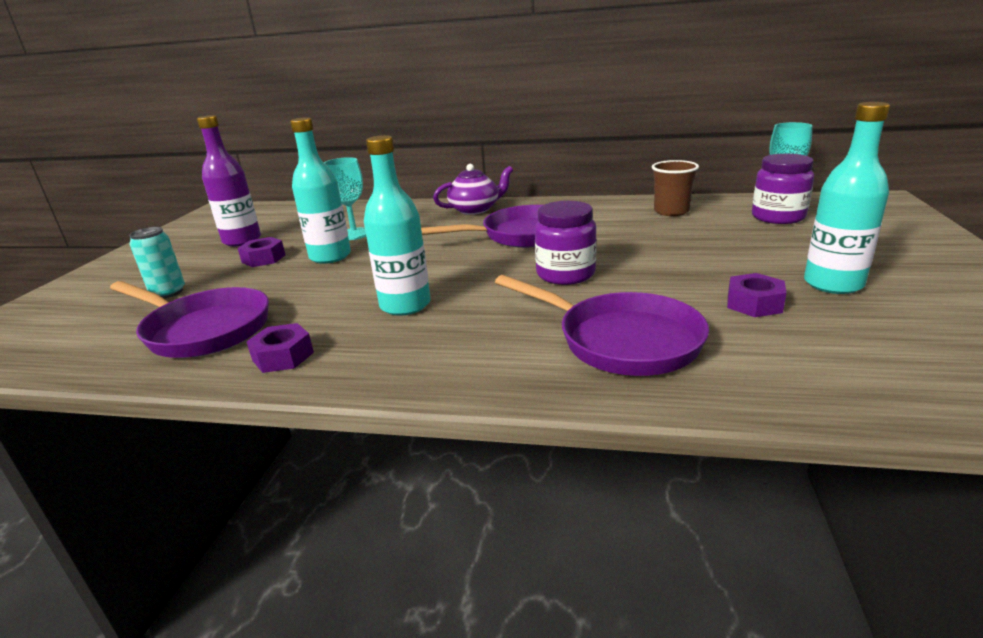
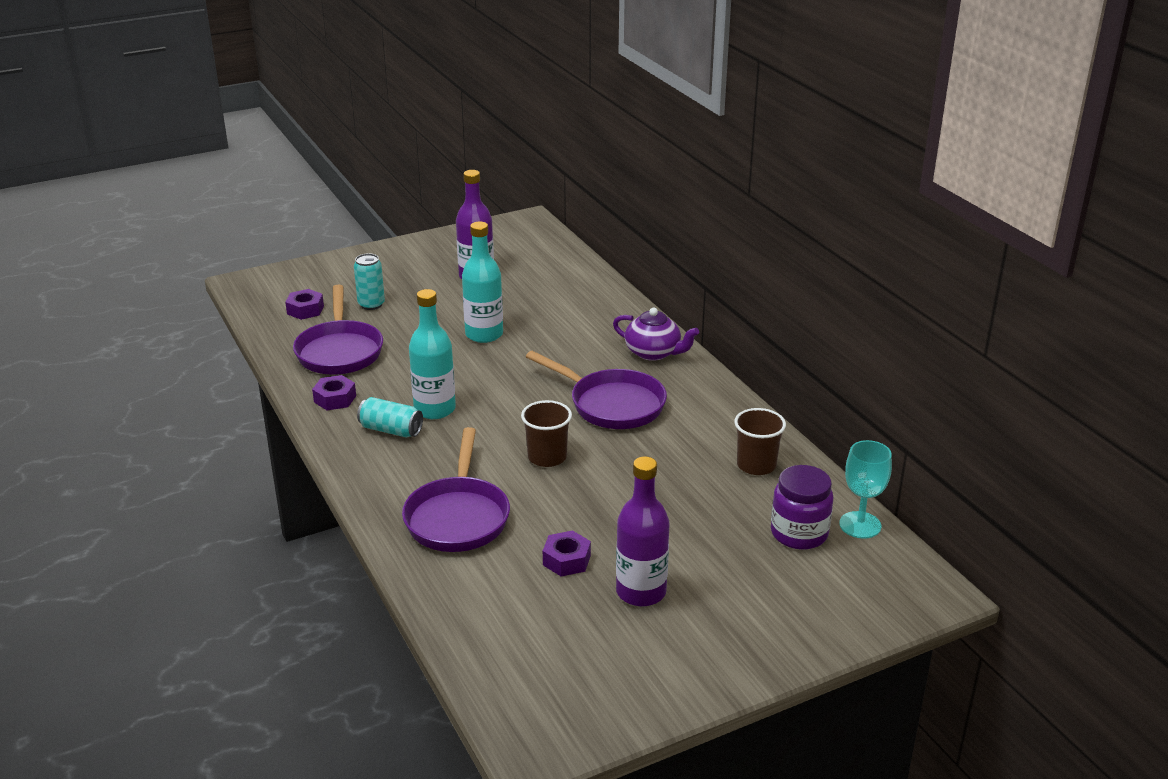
camera: 50 degrees right, 5 degrees up
purple nut [238,237,285,267] -> purple nut moved to [285,289,324,320]
turquoise goblet [324,157,366,240] -> none
purple jar [535,201,597,285] -> brown cup [521,400,572,467]
turquoise bottle [804,102,890,294] -> purple bottle [616,456,670,606]
none -> turquoise can [357,397,423,438]

